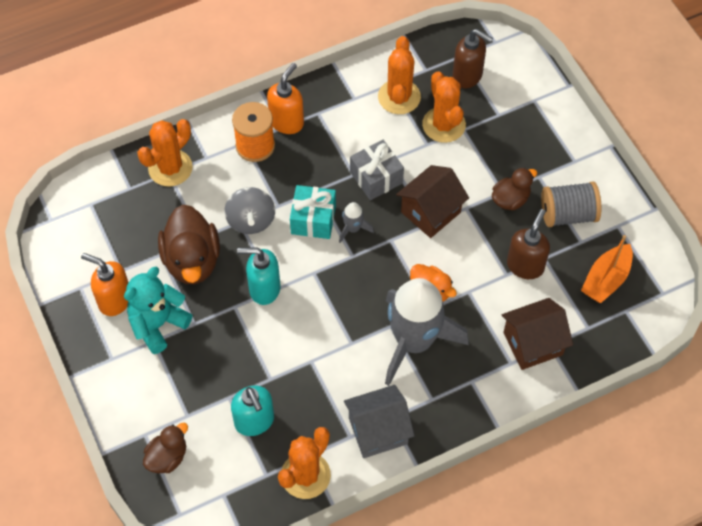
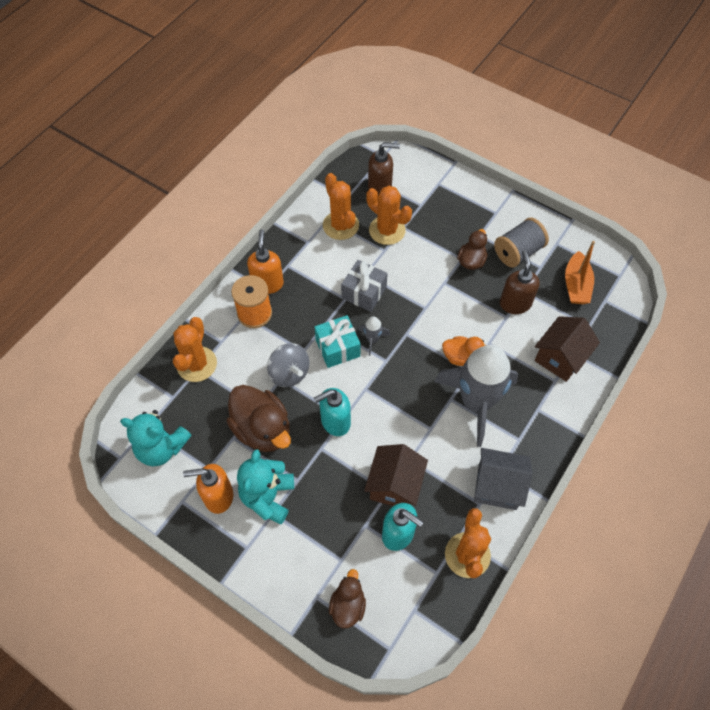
camera: 30 degrees left, 0 degrees up
grey house [344,385,415,458] -> grey house turned 60 degrees clockwise [474,448,533,510]
brown house [396,165,469,238] -> brown house moved to [364,444,428,506]
none -> turquoise teddy bear [120,410,191,466]

